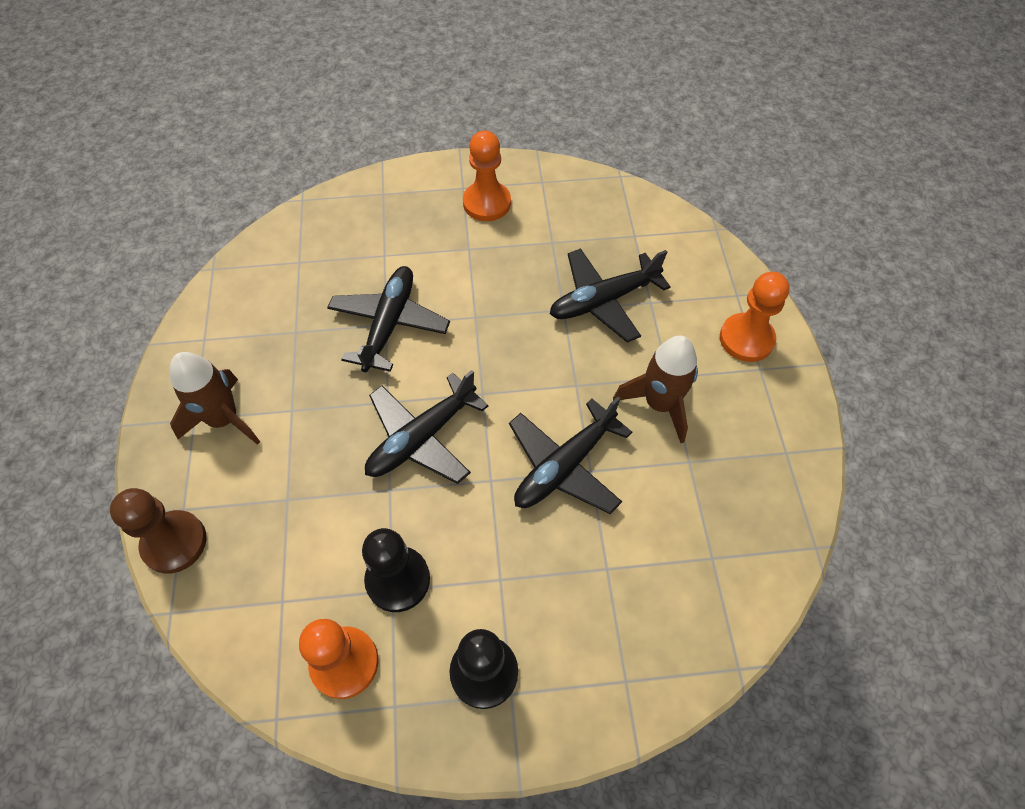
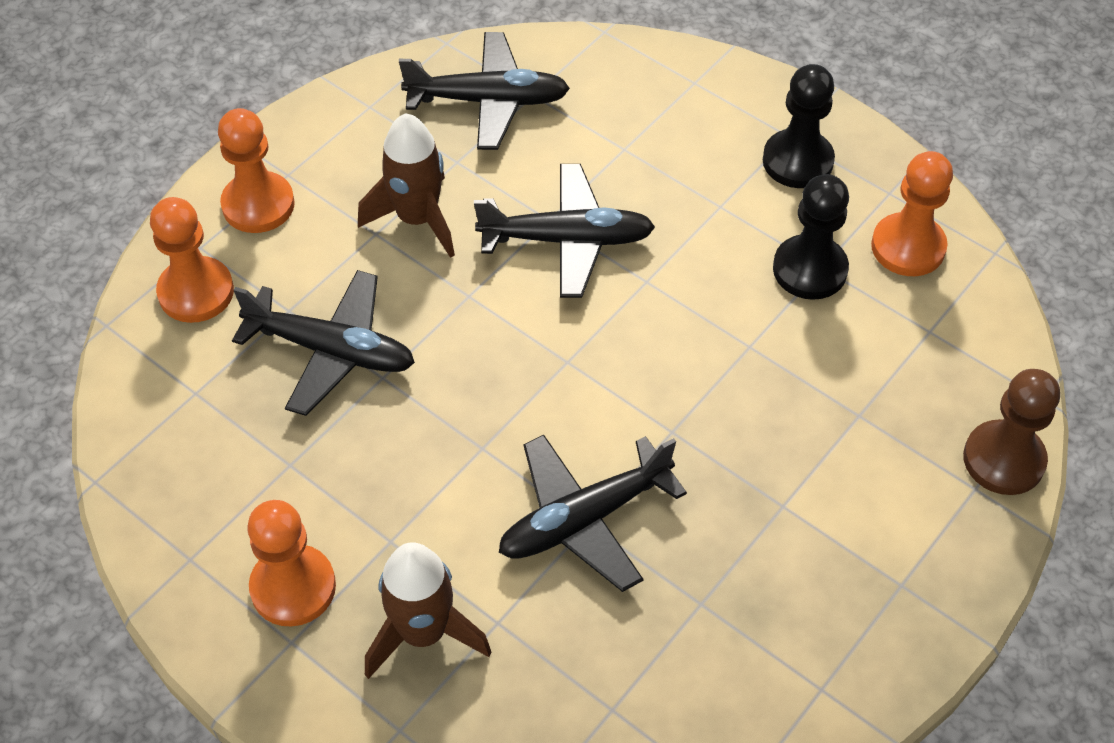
camera: 135 degrees left, 5 degrees down
brown rocket [170,352,260,445] -> brown rocket moved to [365,542,491,679]
black plane [365,370,488,484] -> black plane moved to [399,32,570,150]
none -> orange pawn [150,197,234,323]

